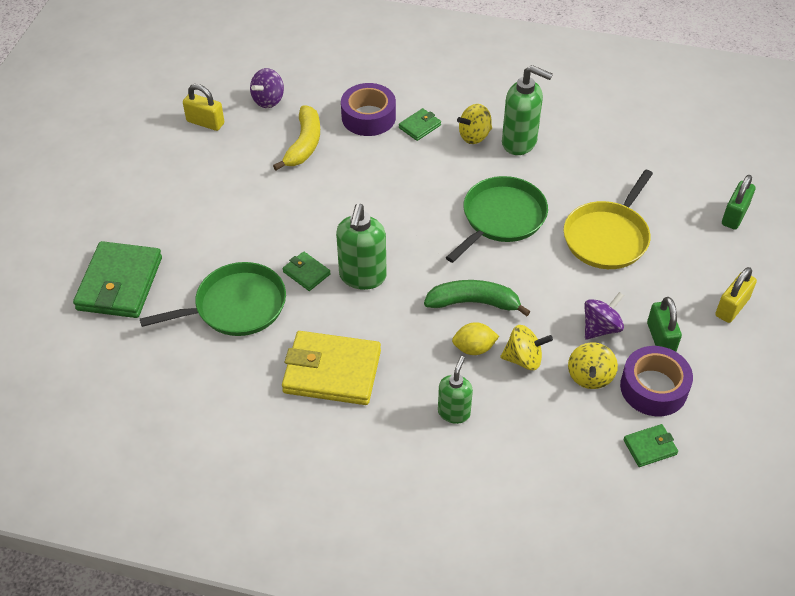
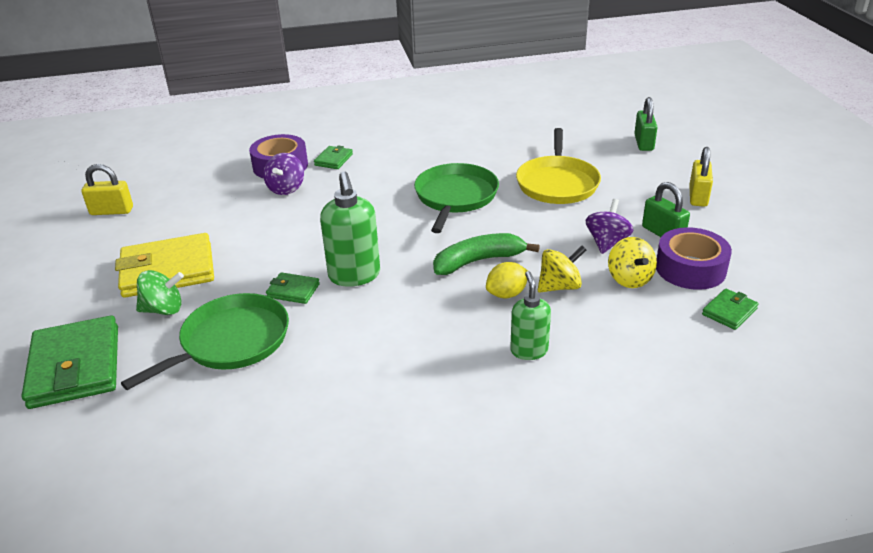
camera: 25 degrees left, 15 degrees down
purple spinning top [250,68,284,108] -> purple spinning top moved to [263,153,304,195]
yellow banana [273,106,320,170] -> none
yellow wallet [282,331,381,405] -> yellow wallet moved to [115,233,214,298]
yellow spinning top [457,104,492,144] -> none
green soap dispenser [502,65,553,155] -> none
none -> green spinning top [136,270,184,315]

